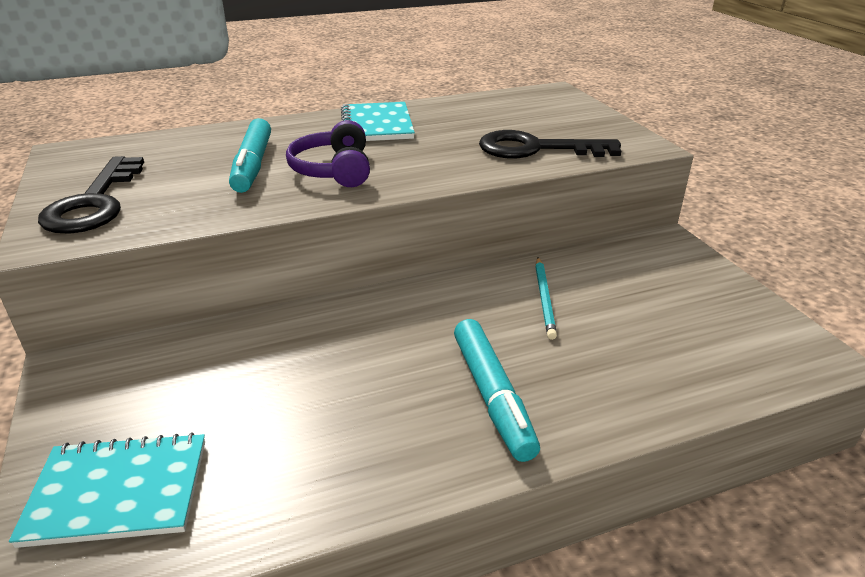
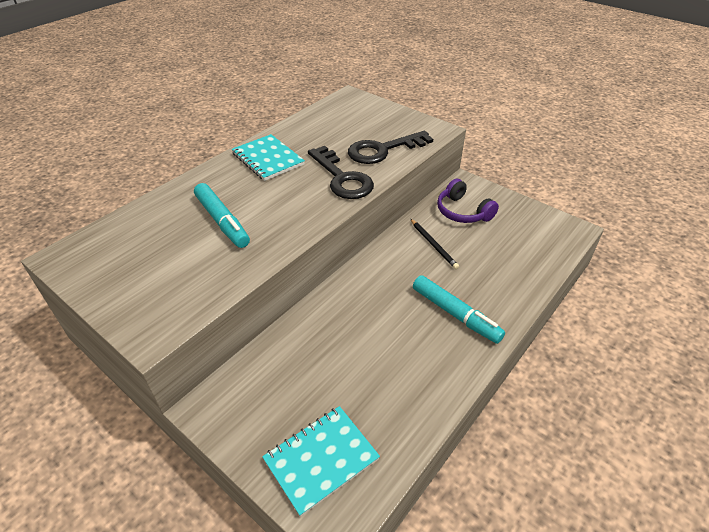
camera: 30 degrees left, 10 degrees up
black key [38,156,144,234] -> black key moved to [308,146,374,199]
purple headphones [286,120,370,187] -> purple headphones moved to [437,179,499,223]
turquoise pencil [535,257,557,340] -> black pencil [411,219,459,269]

